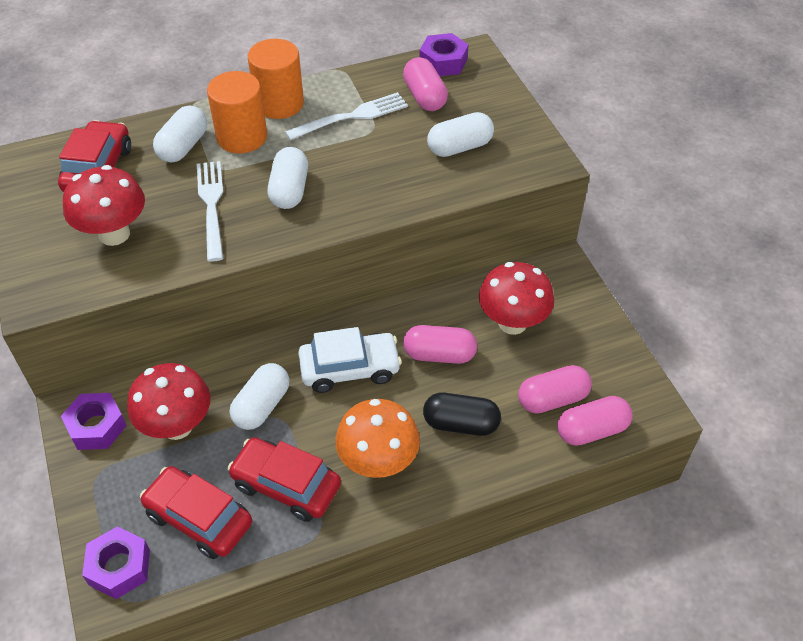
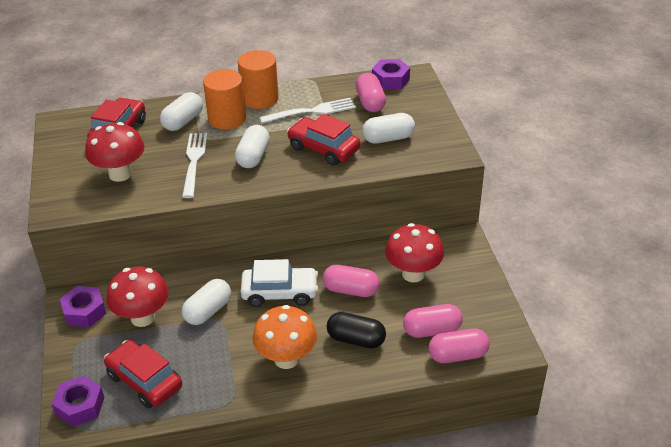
camera: 10 degrees right, 10 degrees down
red car [228,437,341,522] -> red car moved to [287,114,360,166]

